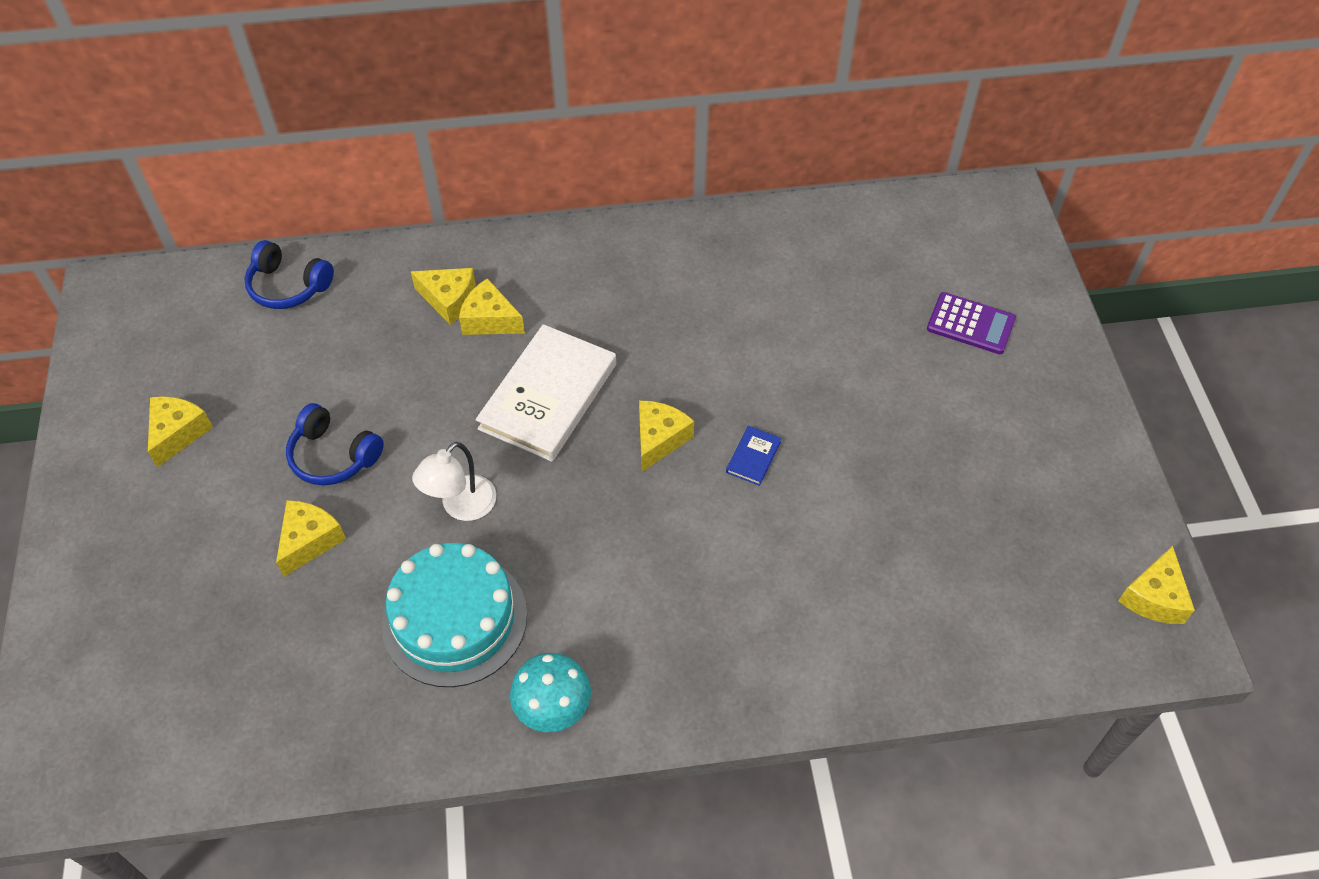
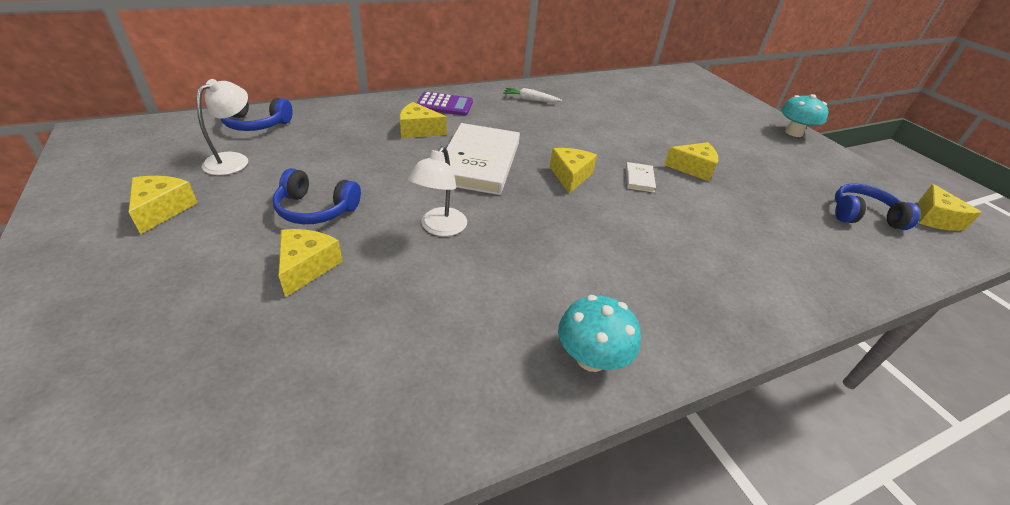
camera: 20 degrees left, 15 degrees down
turquoise cake [381,543,527,687] -> none
yellow cheese [411,268,476,325] -> yellow cheese moved to [664,142,718,181]
blue book [726,426,782,486] -> white book [626,162,656,192]
purple calculator [927,292,1016,354] -> purple calculator moved to [417,92,473,116]
none -> white lamp [197,79,248,175]
none -> white carrot [503,88,562,102]
none -> turquoise mushroom [781,94,828,137]
none -> blue headphones [835,183,920,230]

